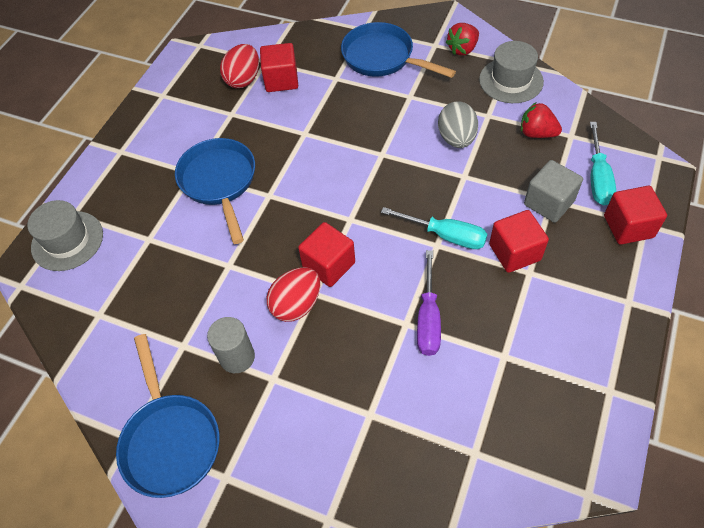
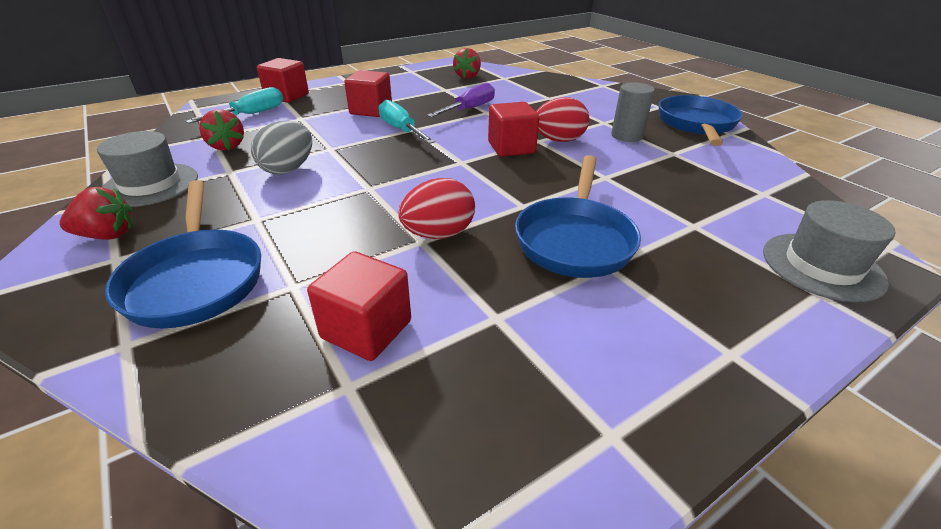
camera: 150 degrees left, 20 degrees down
red egg [220,44,259,88] -> red egg moved to [398,178,475,239]
grey cube [524,160,583,223] -> none
none -> red strawberry [453,48,481,79]

